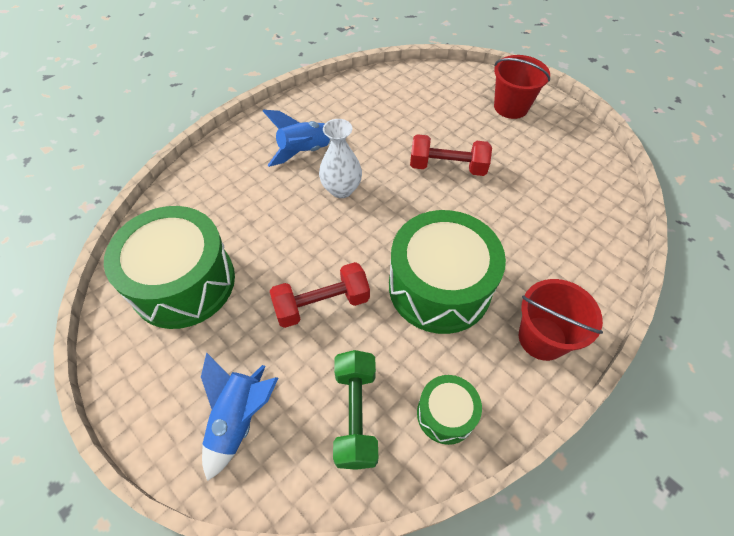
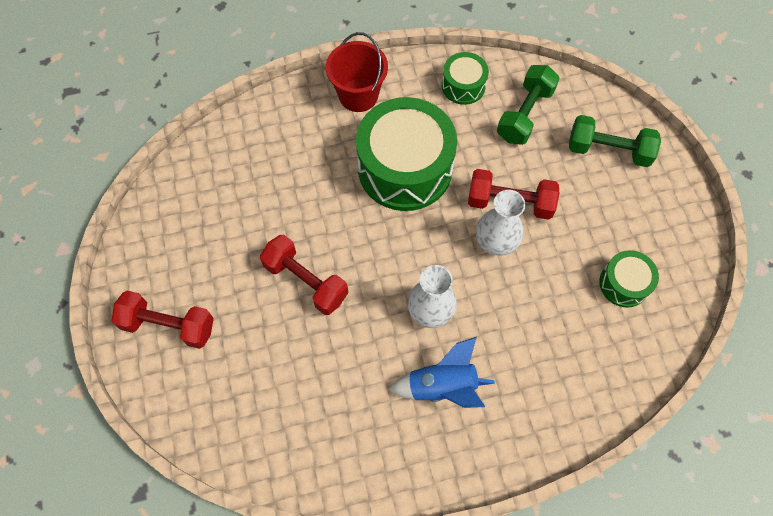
camera: 150 degrees left, 10 degrees up
green drum [104,206,235,329] -> green drum [599,250,659,308], size x0.49
blue rocket [201,352,278,481] -> green dumbbell [569,115,661,167]
red bucket [494,55,550,119] -> red dumbbell [111,291,214,349]
none -> white vase [476,190,525,256]

